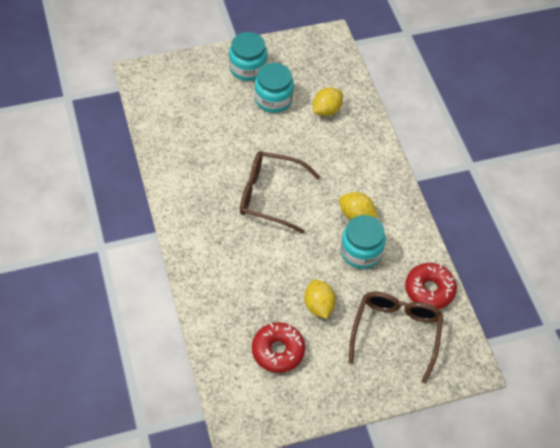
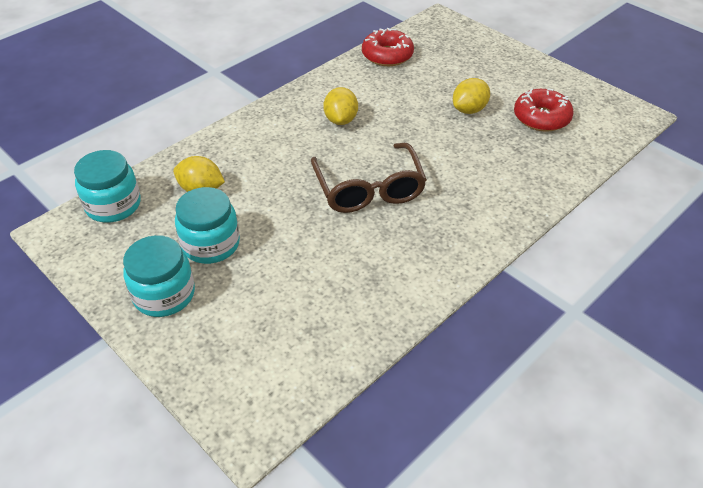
camera: 115 degrees left, 10 degrees down
turquoise jar [341,215,386,269] -> turquoise jar moved to [74,150,141,222]
brown glasses [349,292,444,383] -> none

